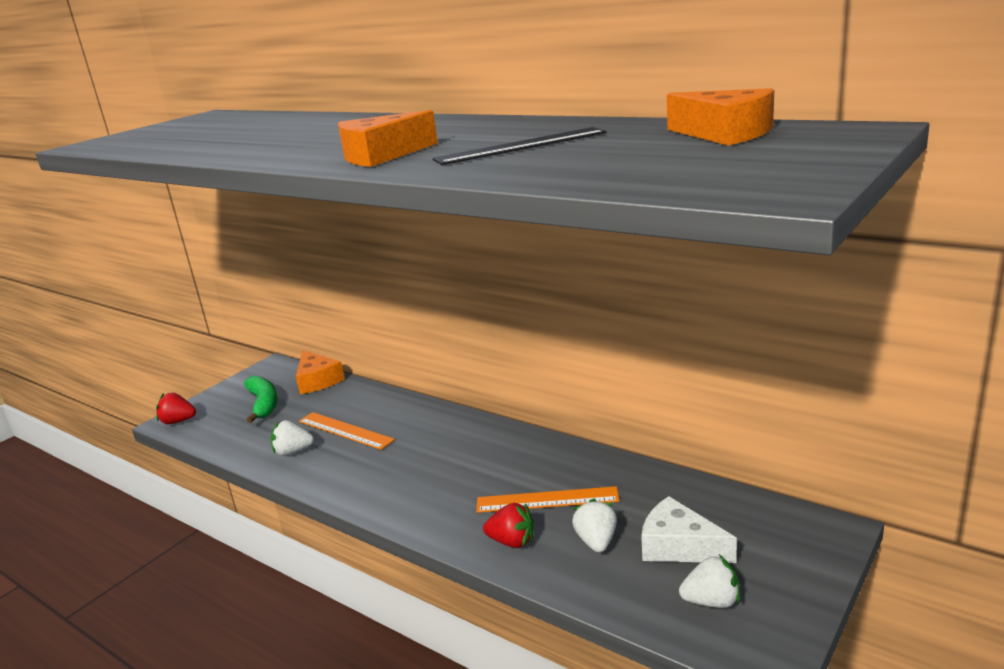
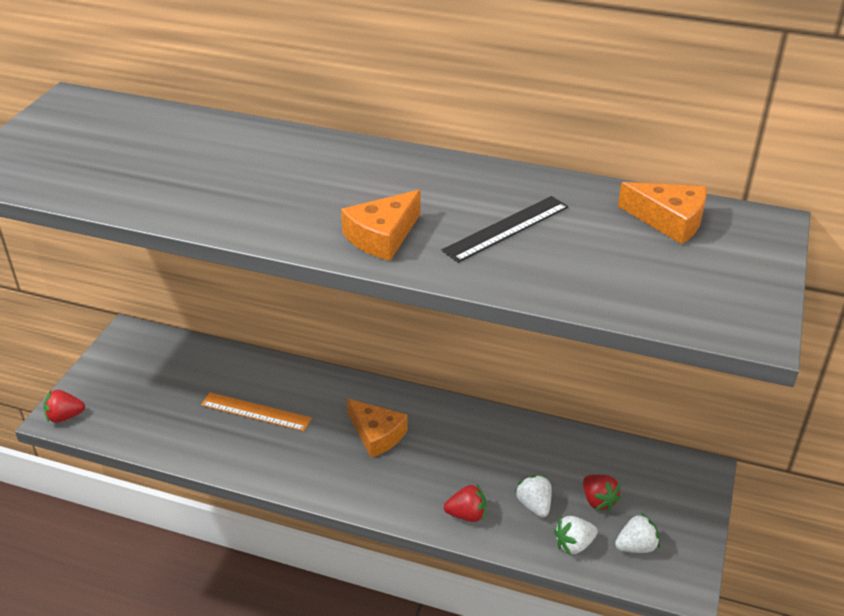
camera: 20 degrees left, 15 degrees up
green banana [244,376,278,423] -> none
white strawberry [271,420,314,456] -> white strawberry moved to [554,516,598,555]
orange cheese [296,350,345,394] -> orange cheese moved to [347,398,408,458]
orange ruler [476,486,619,513] -> none
white cheese [641,496,737,563] -> red strawberry [583,474,621,511]

